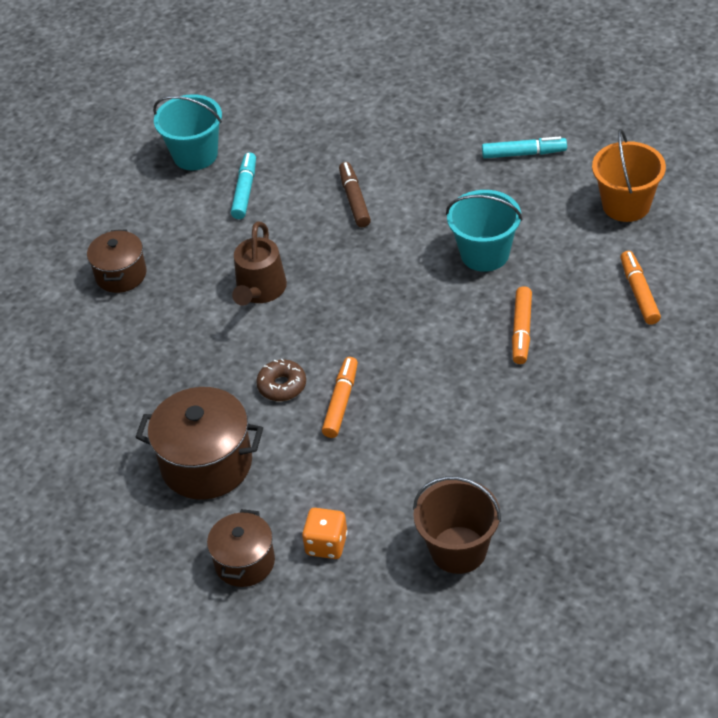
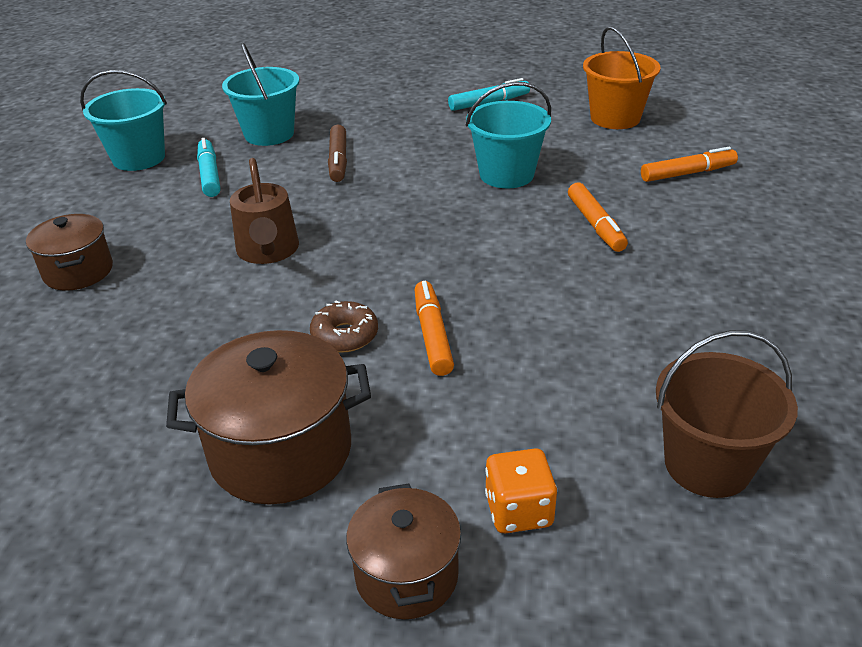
camera: 25 degrees left, 10 degrees down
brown marker [339,162,371,227] -> brown marker turned 150 degrees counterclockwise [328,125,347,182]
orange marker [620,251,661,325] -> orange marker turned 105 degrees clockwise [641,147,738,182]
none -> turquoise bucket [222,43,299,146]

